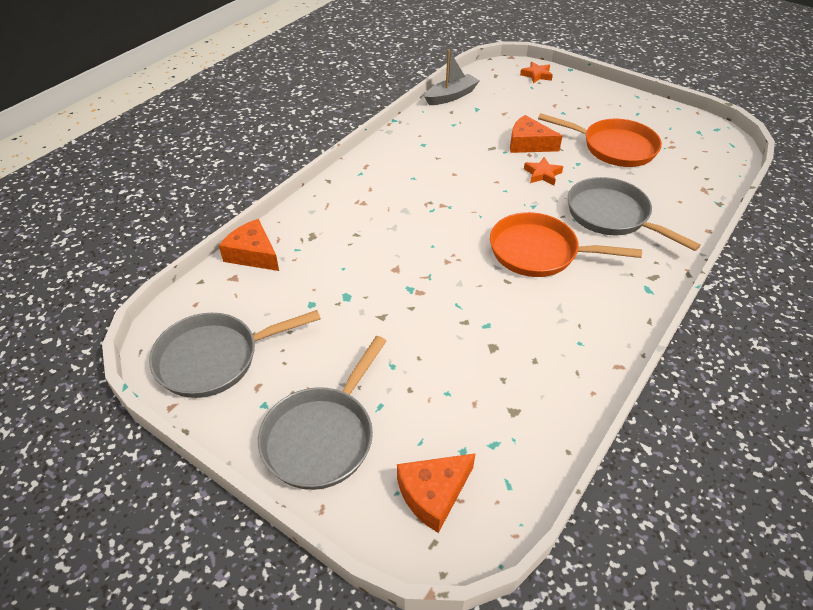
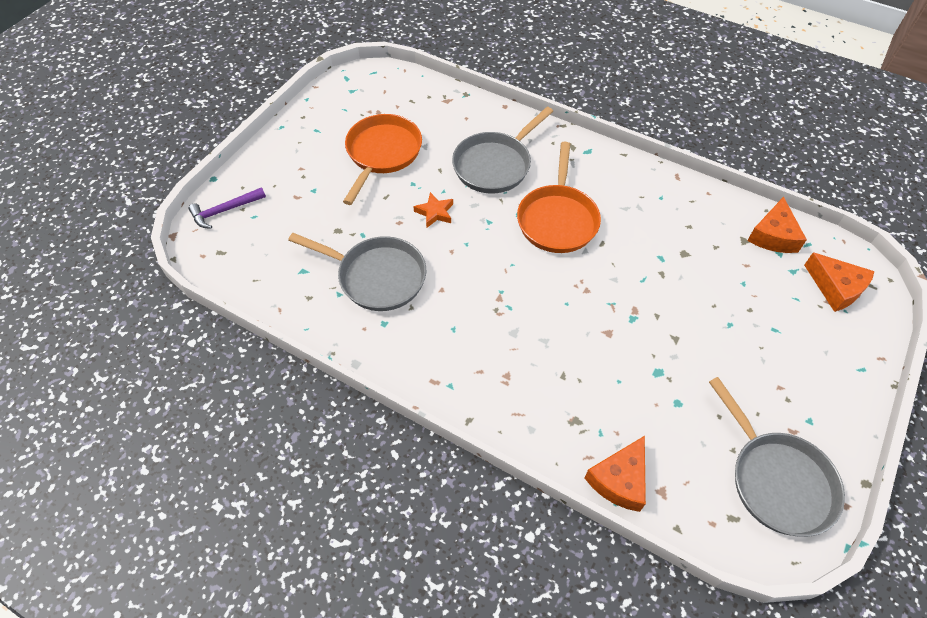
camera: 95 degrees left, 10 degrees up
grey pan [258,336,386,490] -> grey pan moved to [288,233,426,311]
grey boat [424,49,480,105] -> none
orange cheese [510,115,562,153] -> orange cheese moved to [747,197,807,253]
orange star [520,62,553,84] -> purple hammer [189,187,266,229]

